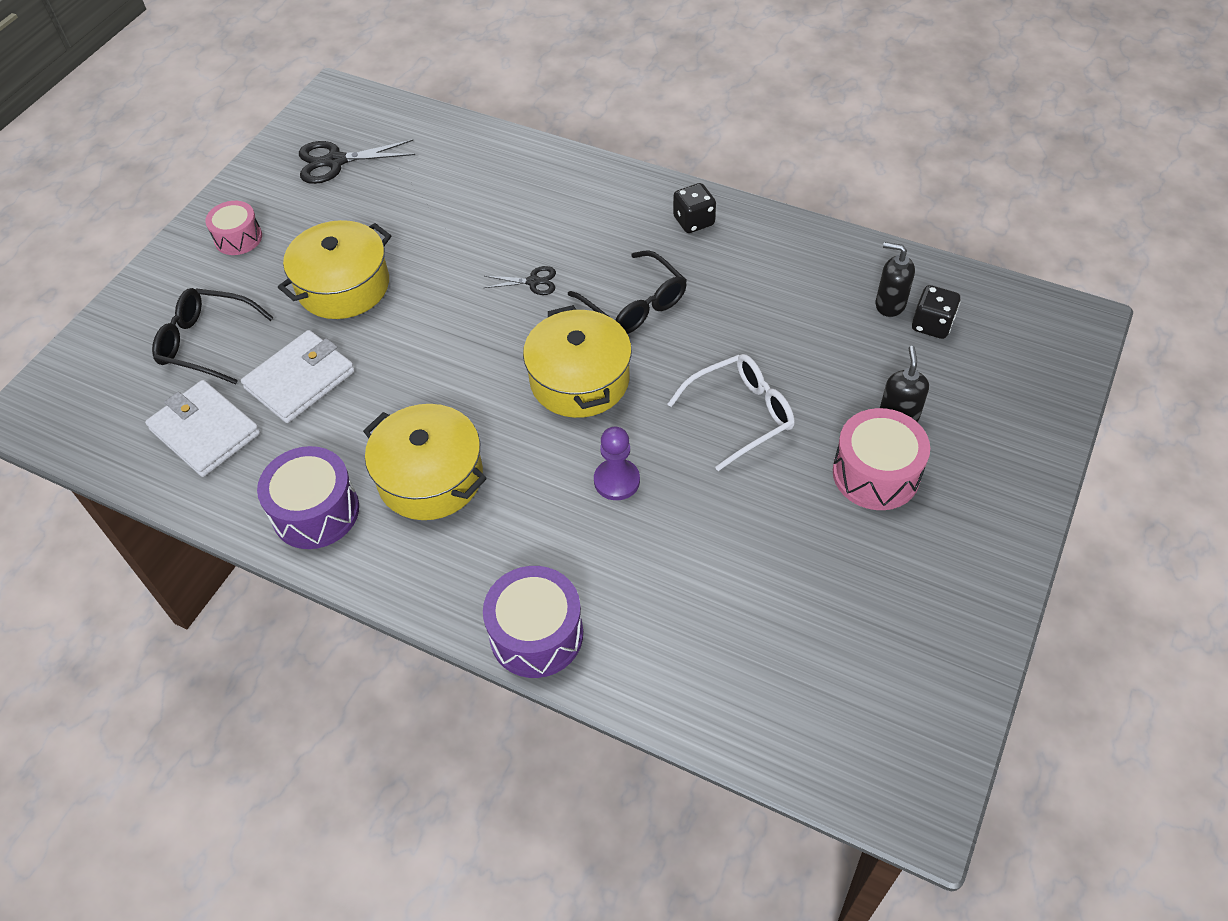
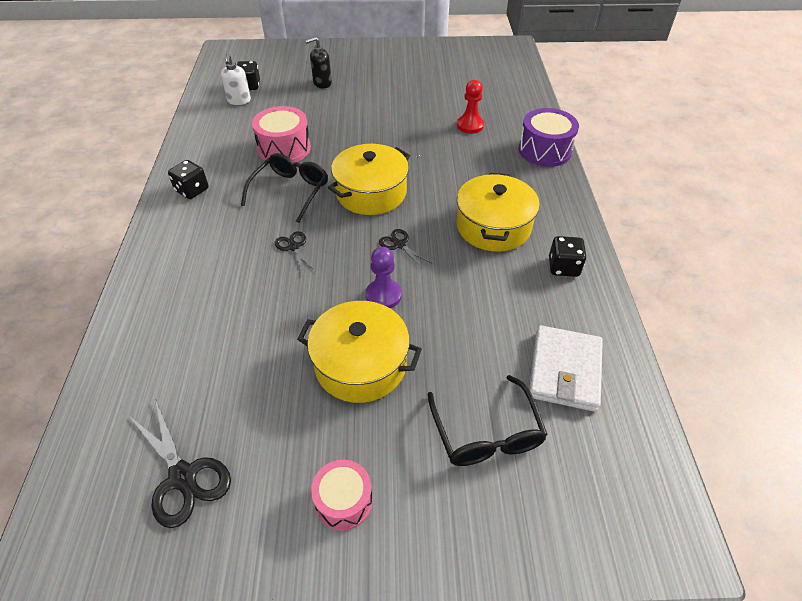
camera: 120 degrees left, 5 degrees down
white wallet [241,330,355,423] -> none
purple drum [257,446,359,549] -> black dice [549,236,587,277]
purple pawn [594,427,640,500] -> purple pawn moved to [366,247,402,308]
white glasses [668,354,795,471] -> none
pink drum [833,408,930,510] -> pink drum moved to [252,106,311,163]
black soap dispenser [876,242,915,317] -> white soap dispenser [221,54,251,105]
none -> black scissors [379,229,433,269]
none -> red pawn [457,80,484,134]

